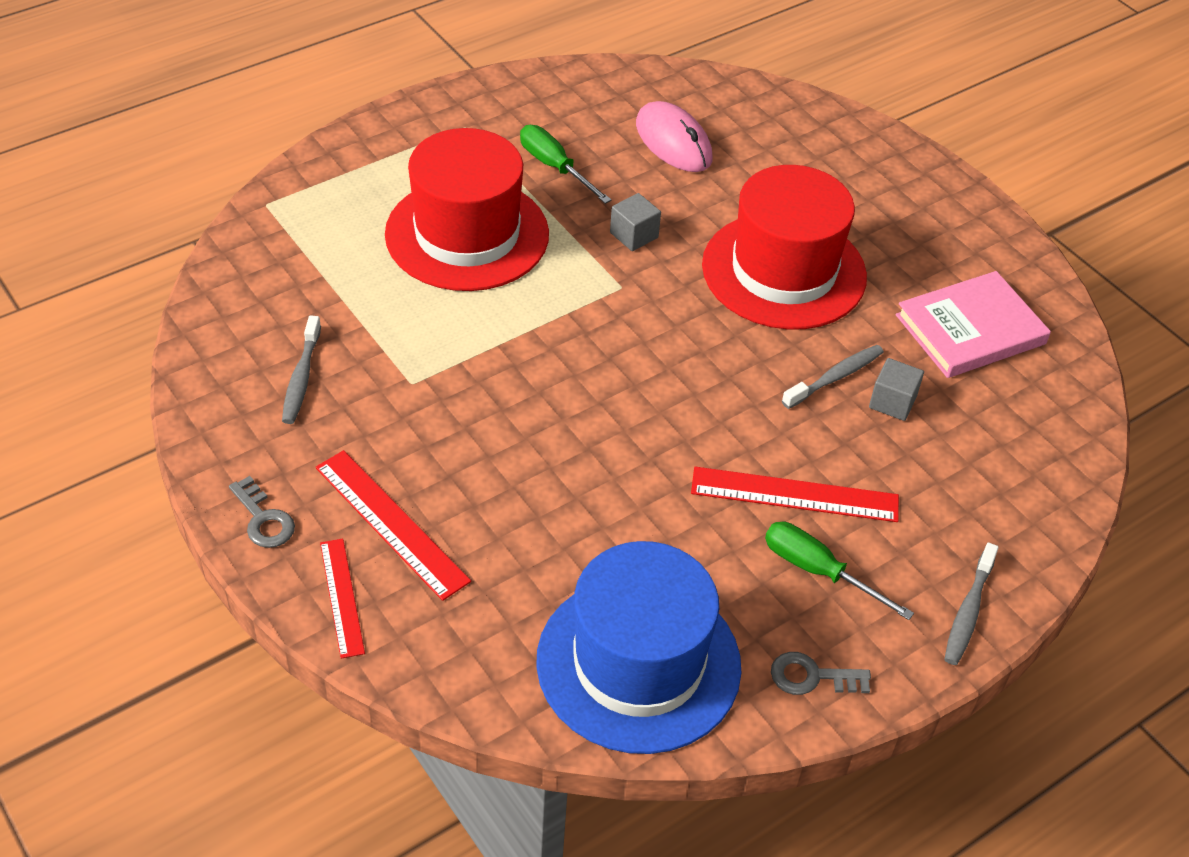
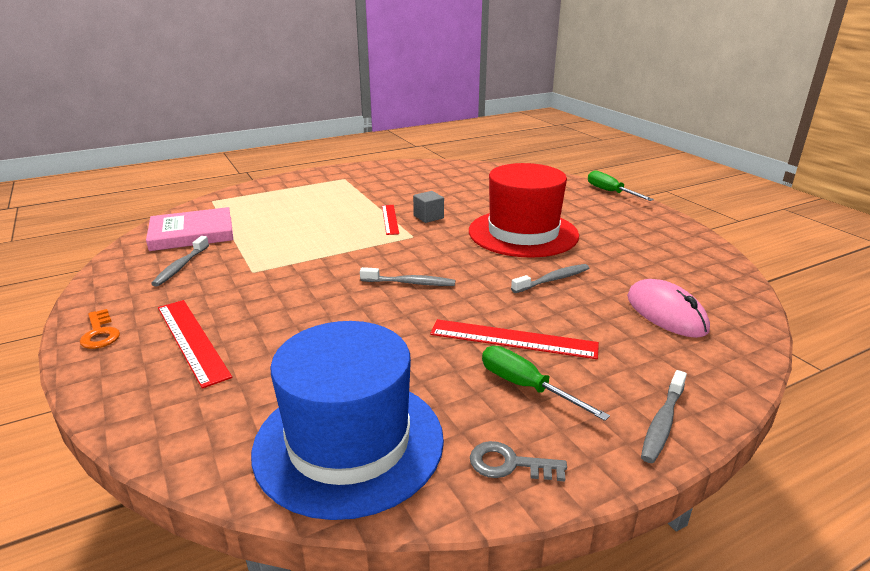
camera: 10 degrees right, 20 degrees down
grey key [229,476,295,548] -> orange key [80,309,120,349]
red ruler [320,539,365,659] -> red ruler moved to [382,205,399,235]
red hat [385,128,549,291] -> none
green screwdriver [520,125,611,204] -> green screwdriver moved to [588,170,654,201]
pink mouse [636,101,712,172] -> pink mouse moved to [627,279,710,338]
grey cube [869,358,924,421] -> none
pink book [896,271,1051,378] -> pink book moved to [146,207,233,251]
none -> grey toothbrush [360,267,455,286]

